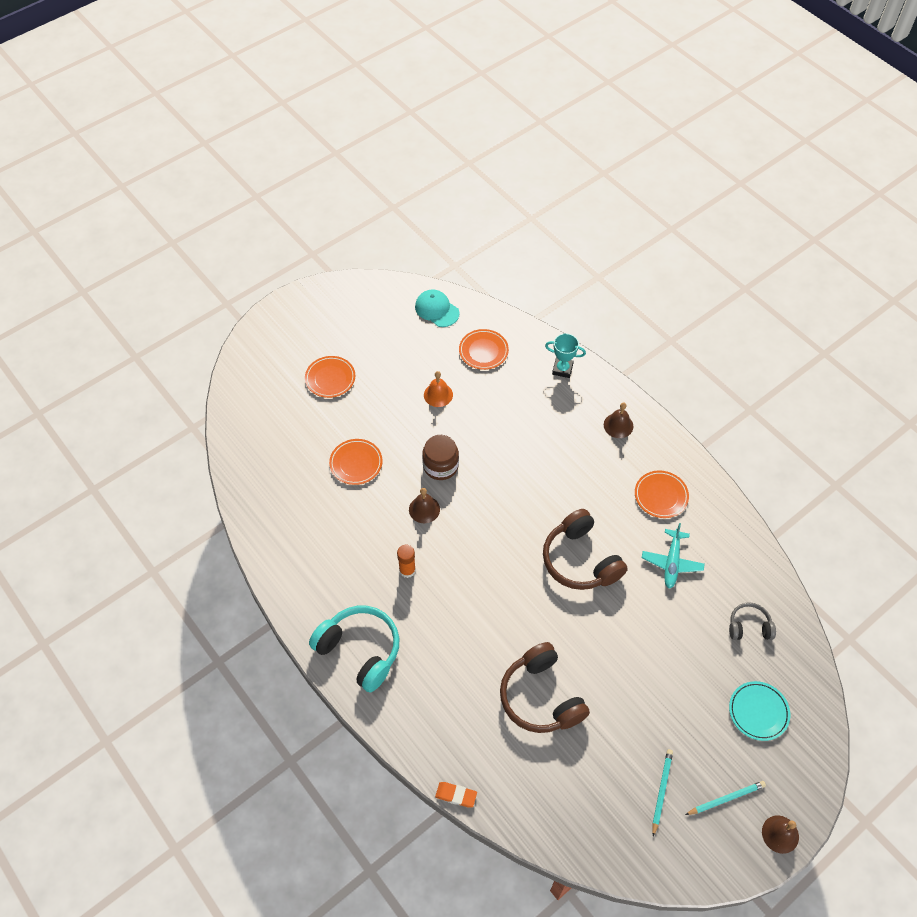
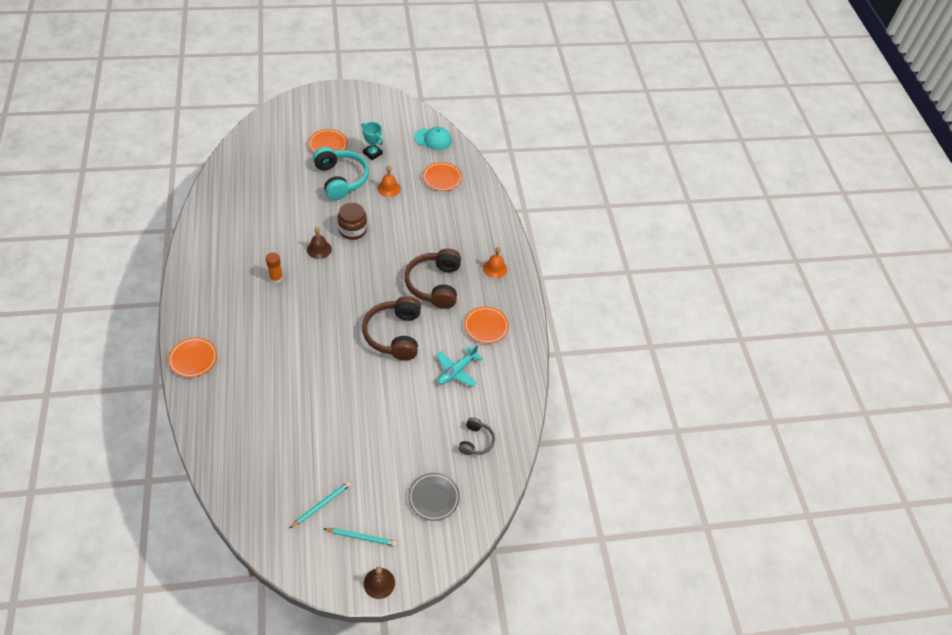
camera: 25 degrees right, 5 degrees down
turquoise headphones [309,606,400,692] -> turquoise headphones moved to [313,147,369,200]
orange plate [329,439,382,485] -> orange plate moved to [168,337,217,378]
turquoise cap [415,289,459,327] -> turquoise cap turned 120 degrees clockwise [414,127,452,150]
orange eraser [435,782,477,807] -> none
brown headphones [500,642,590,733] -> brown headphones moved to [405,248,461,309]
turquoise trophy [545,334,586,378] -> turquoise trophy moved to [361,122,383,160]
brown bell [604,402,633,438] -> orange bell [483,247,507,278]
grey headphones [729,602,776,640] -> grey headphones turned 75 degrees clockwise [458,417,495,455]
turquoise plate [729,681,790,741] -> grey plate [408,473,460,521]

